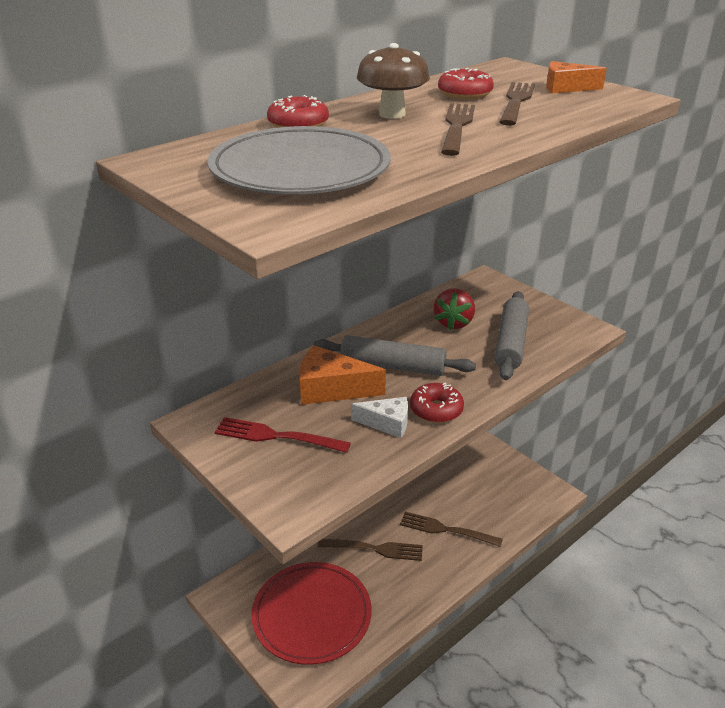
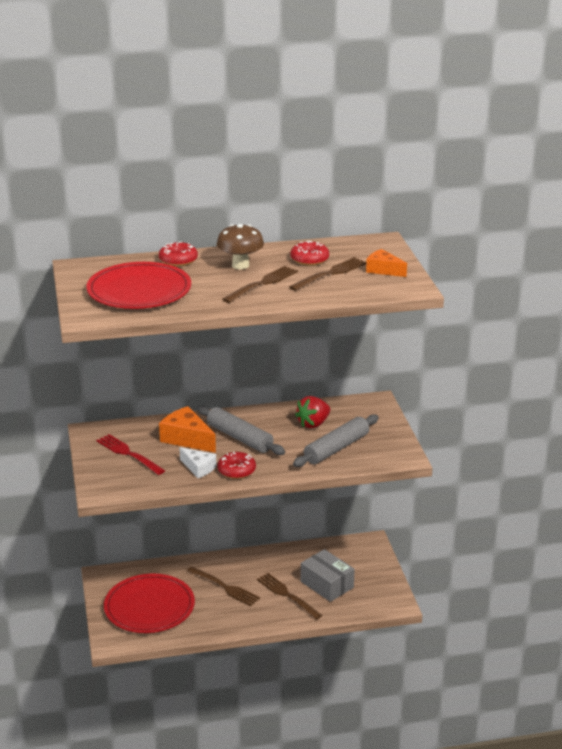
camera: 30 degrees right, 5 degrees down
grey plate [207,126,391,194] -> red plate [86,262,191,309]
none -> grey box [301,549,355,602]

